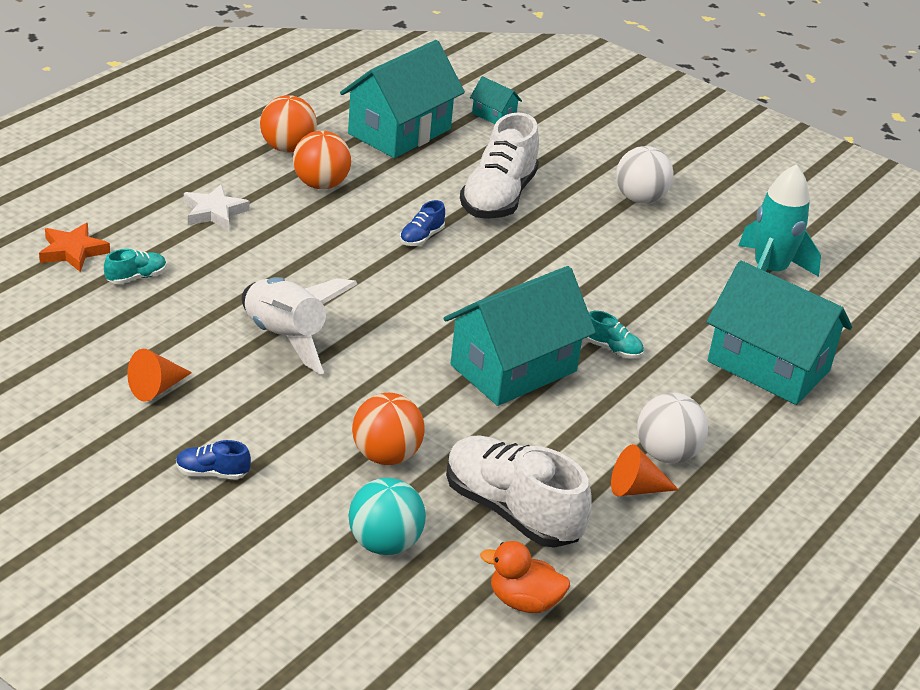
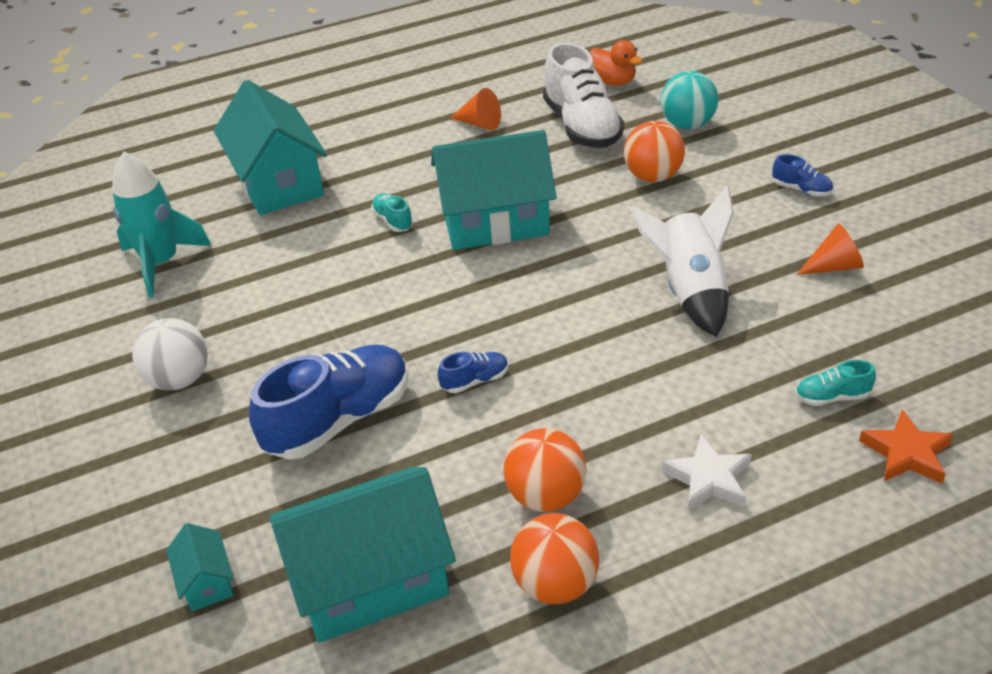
camera: 145 degrees left, 5 degrees up
white shoe [460,112,539,219] -> blue shoe [249,345,409,459]
white ball [637,393,708,463] -> none

